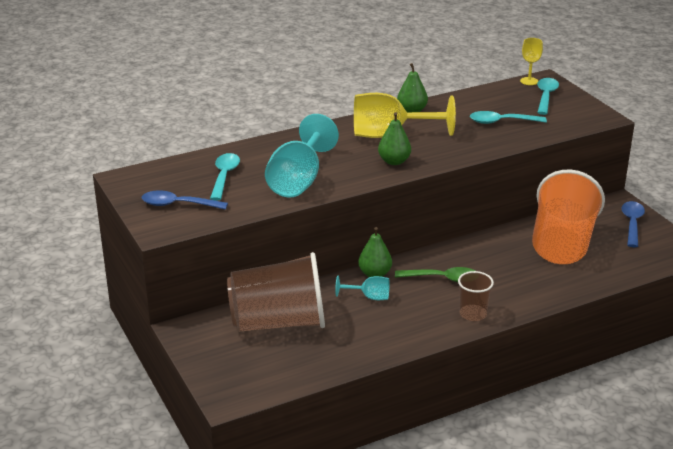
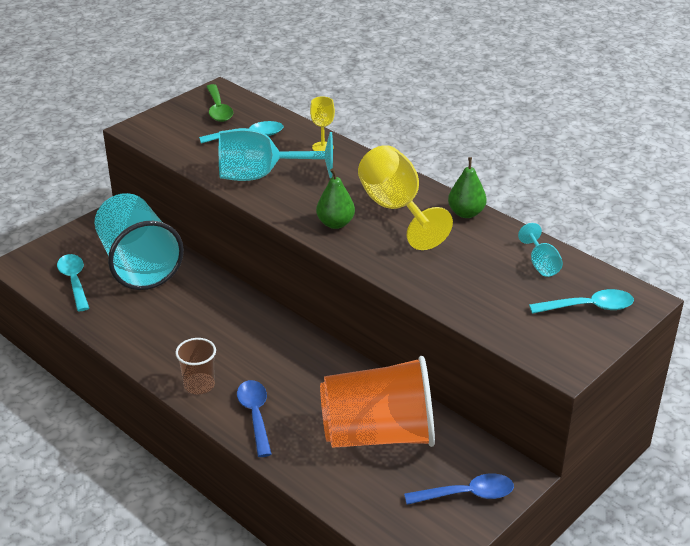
camera: 70 degrees right, 5 degrees up
blue spoon [142,190,228,210] -> blue spoon moved to [237,380,272,457]
brown cup [227,252,325,332] -> turquoise cup [94,193,184,290]
turquoise goblet [335,275,390,300] -> turquoise goblet moved to [518,223,563,277]
green pear [358,227,392,277] -> none
green spoon [395,267,475,282] -> green spoon moved to [206,84,233,122]
turquoise spoon [470,111,547,124] -> turquoise spoon moved to [57,254,89,311]
yellow goblet [520,38,543,85] -> yellow goblet moved to [310,96,335,151]

